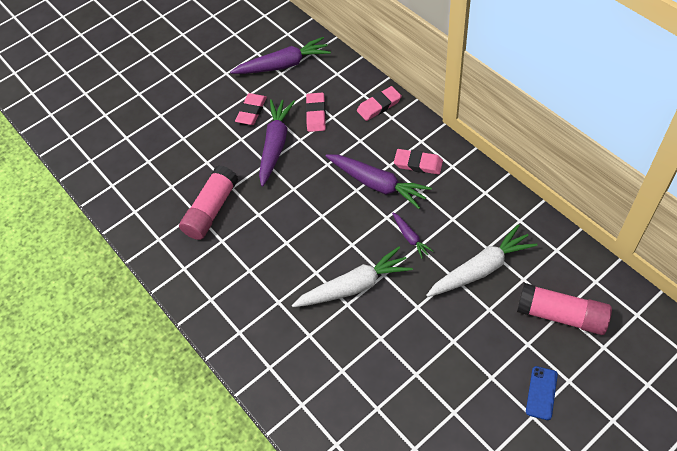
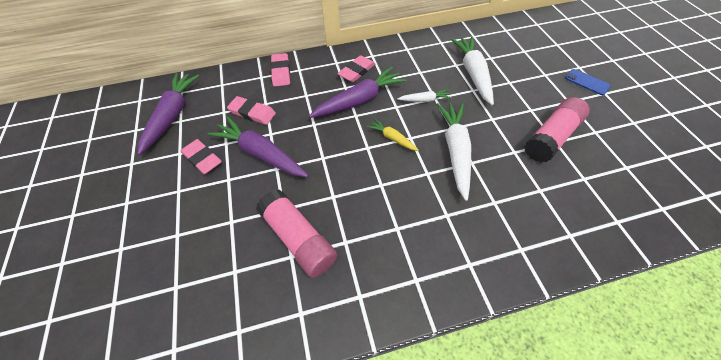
camera: 70 degrees left, 0 degrees up
purple carrot [392,213,434,259] -> white carrot [397,89,452,102]
pink glue stick [517,283,612,335] -> pink glue stick moved to [524,97,590,163]
none -> yellow carrot [367,119,419,151]

